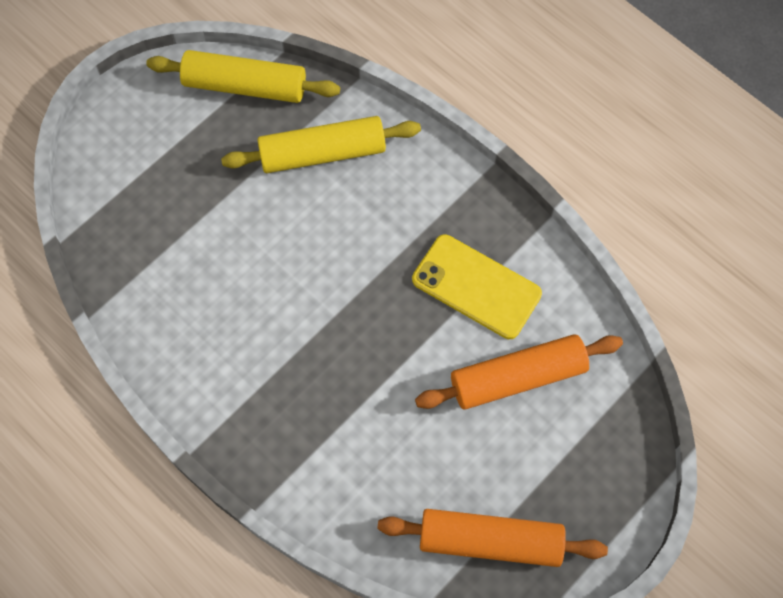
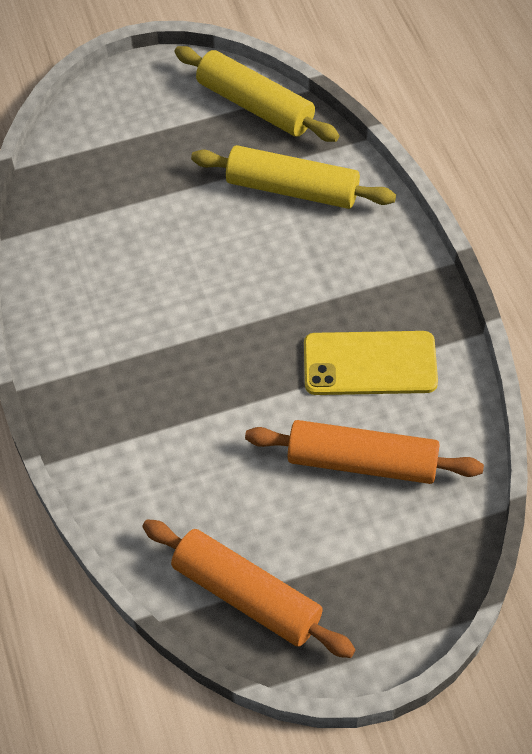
camera: 30 degrees right, 10 degrees down
yellow phone [412,234,542,339] -> yellow phone turned 60 degrees counterclockwise [304,331,438,395]

